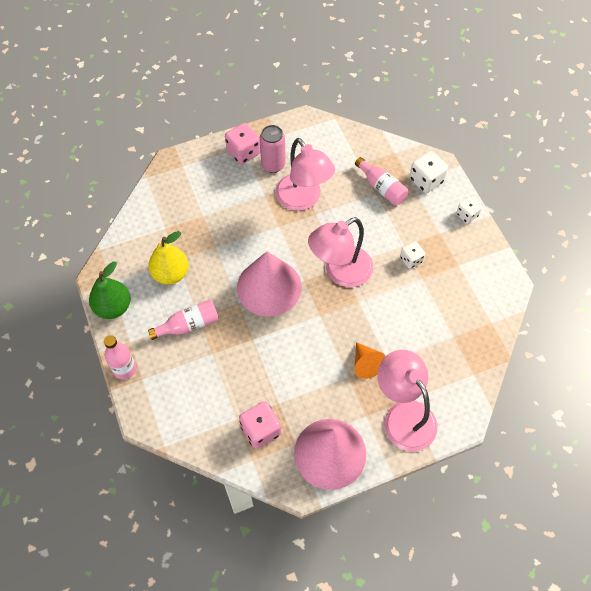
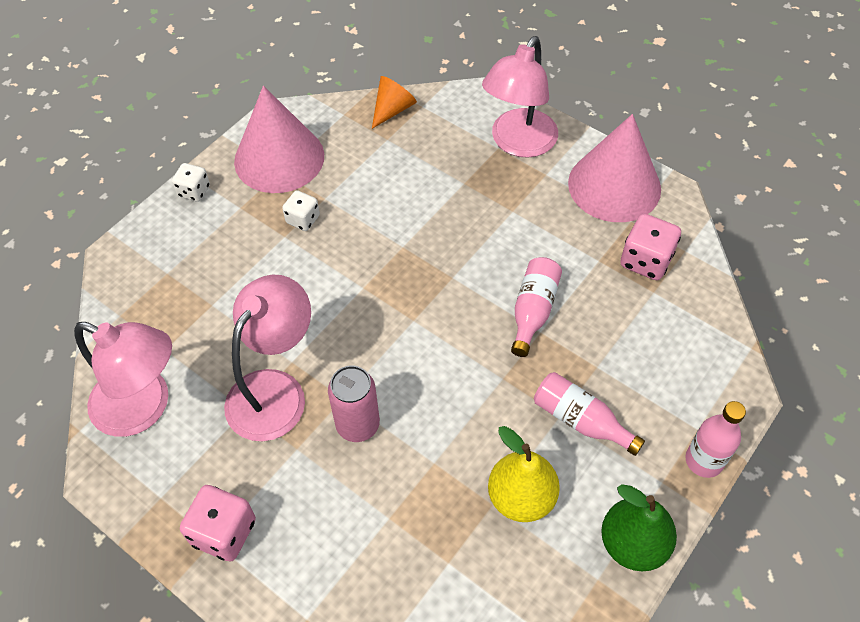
camera: 120 degrees left, 5 degrees down
pink cone [237,251,302,316] -> pink cone moved to [234,86,324,193]
pink can [260,125,285,173] -> pink can moved to [328,365,380,442]
pink lamp [308,217,373,287] -> pink lamp moved to [74,322,172,437]
orange cone [354,342,385,379] -> orange cone moved to [372,76,417,129]
pink bottle [355,157,408,205] -> pink bottle moved to [511,257,562,357]
white dice [409,151,448,193] -> none

